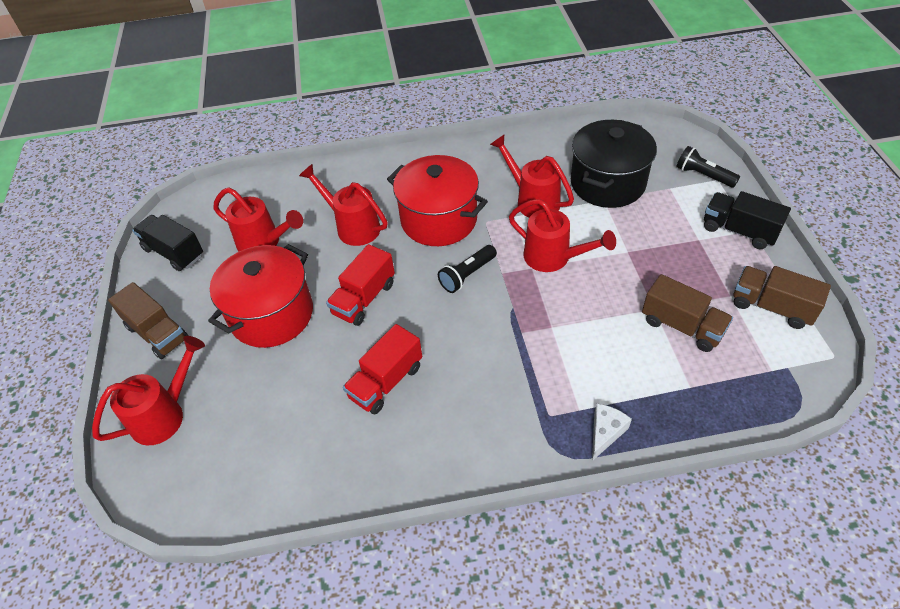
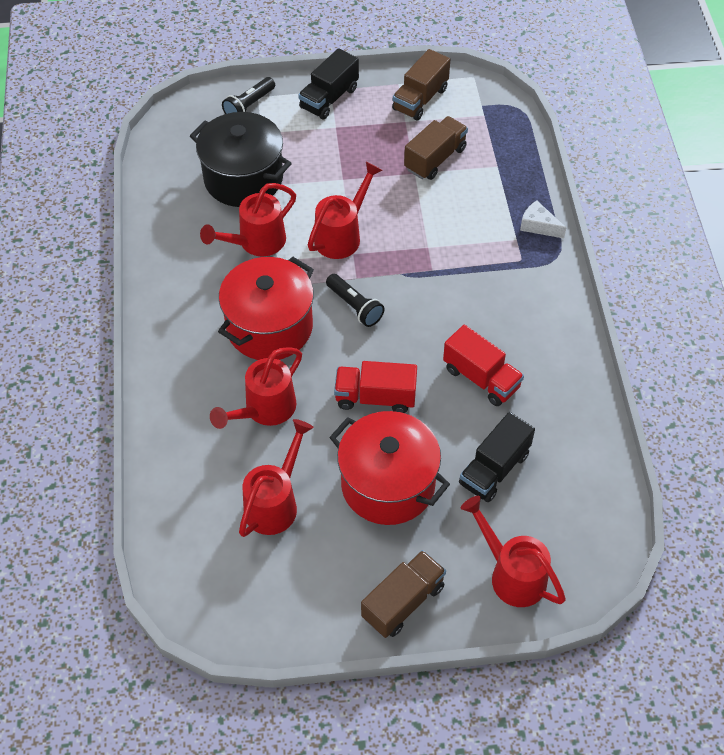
camera: 90 degrees left, 5 degrees up
black truck [132,215,203,271] -> black truck moved to [459,412,535,502]
red truck [326,244,395,326] -> red truck turned 150 degrees clockwise [334,361,417,413]

